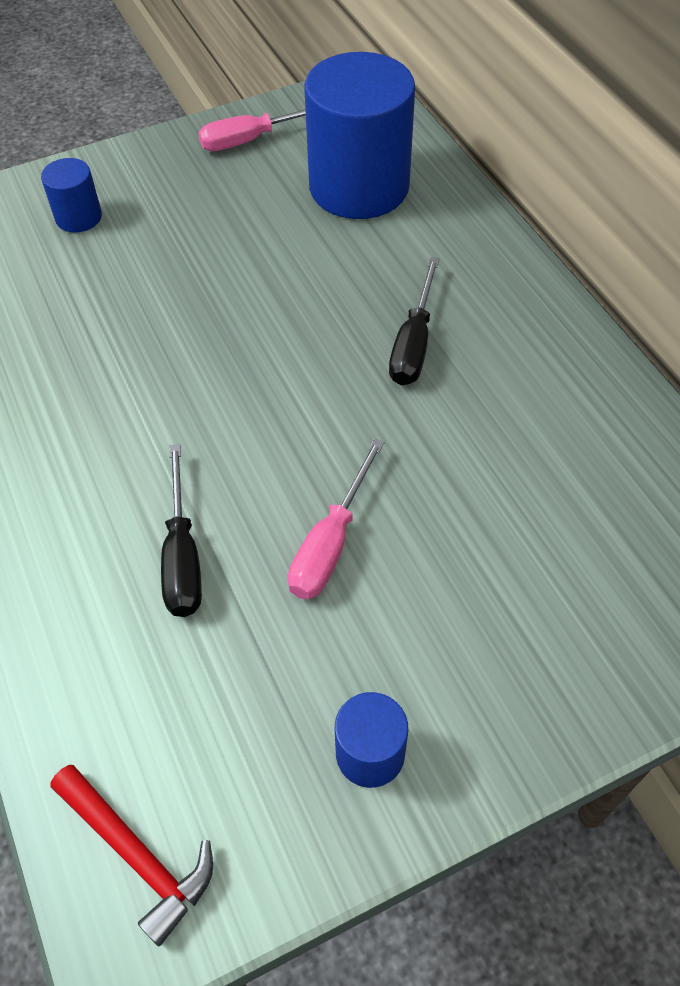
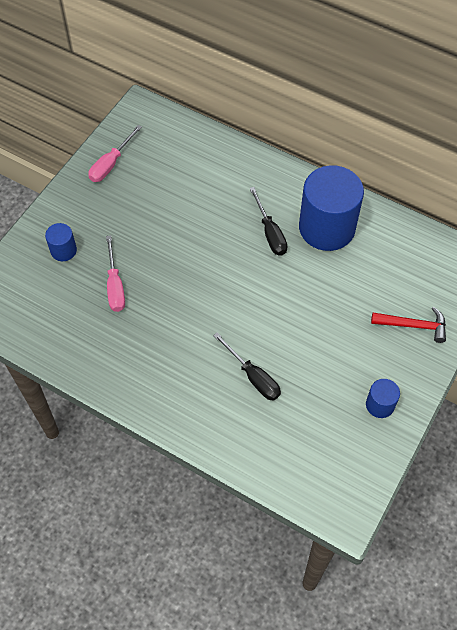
camera: 35 degrees left, 5 degrees up
red hammer [50,765,213,946] -> red hammer moved to [371,307,446,343]
pink screwdriver [288,439,384,599] -> pink screwdriver moved to [106,235,125,312]
blue cylinder [304,52,415,219] -> blue cylinder moved to [299,165,364,251]

